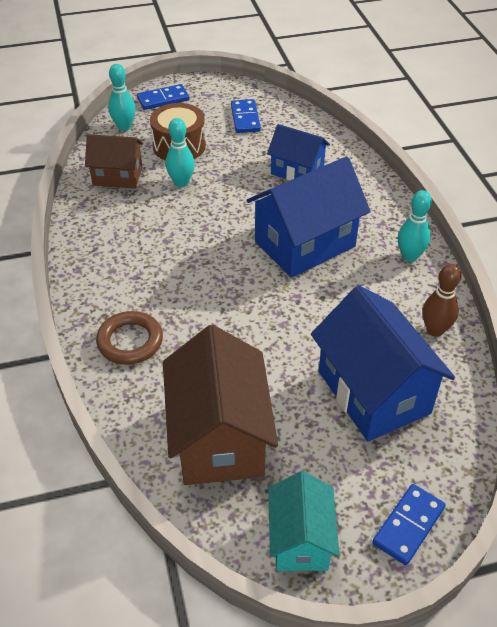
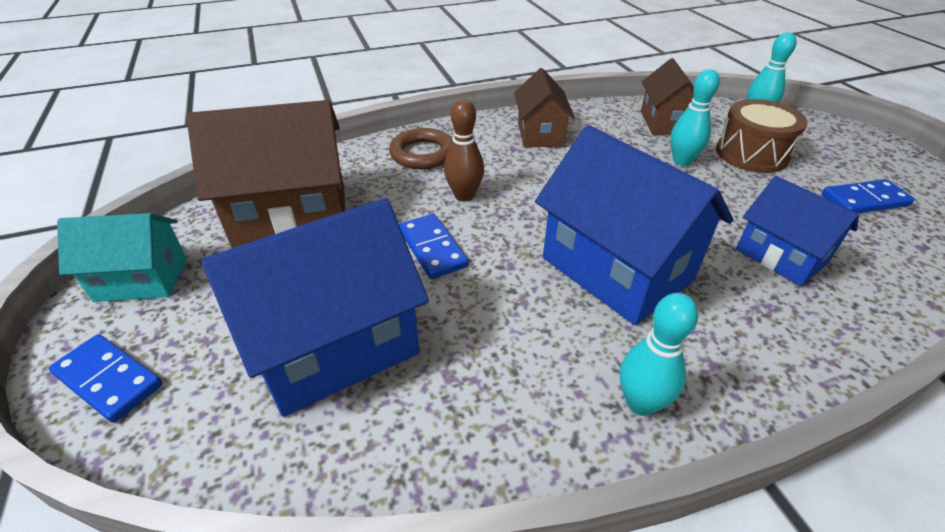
camera: 85 degrees right, 5 degrees down
blue domino [137,84,189,110] -> blue domino moved to [399,214,469,279]
blue house [267,124,330,181] -> blue house turned 60 degrees counterclockwise [736,176,859,286]
brown bowling pin [422,264,461,337] -> brown bowling pin moved to [444,99,484,202]
none -> brown house [514,68,575,148]

